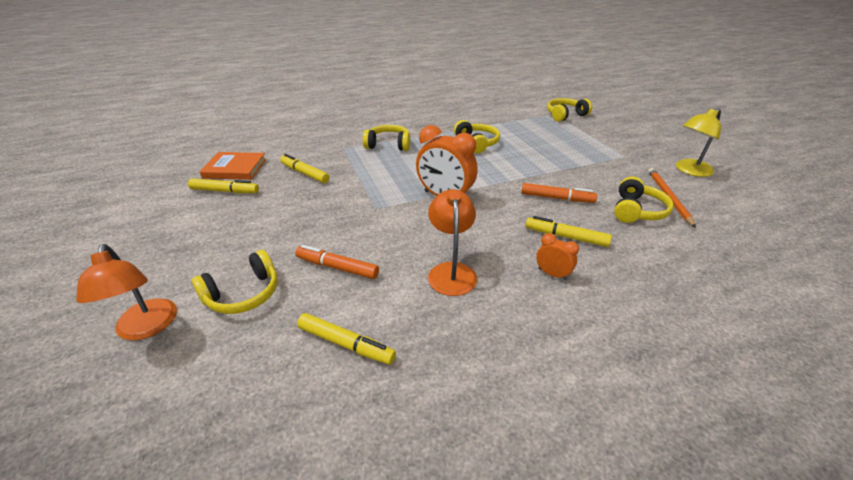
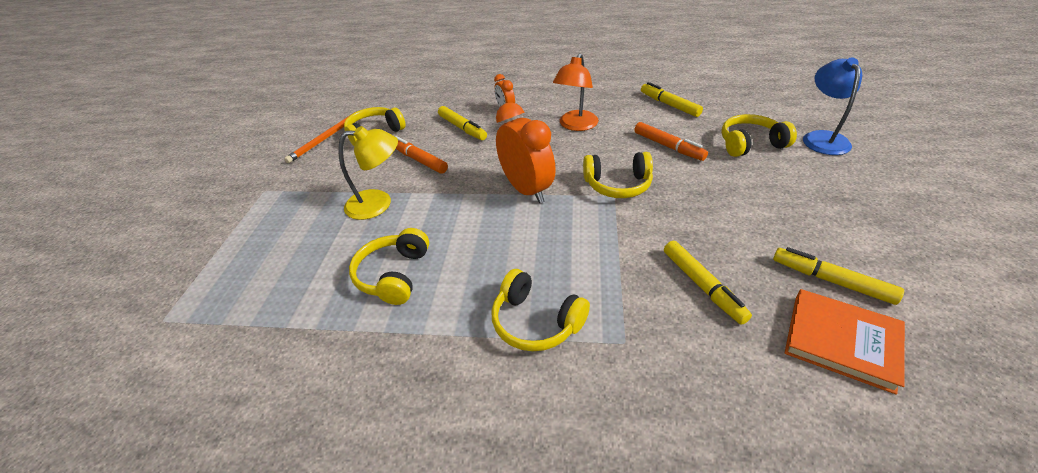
camera: 150 degrees left, 5 degrees up
orange lamp [76,244,177,340] -> blue lamp [803,57,862,155]
yellow headphones [547,98,592,122] -> yellow headphones moved to [583,152,653,198]
yellow lamp [676,108,721,177] -> yellow lamp moved to [338,126,398,220]

